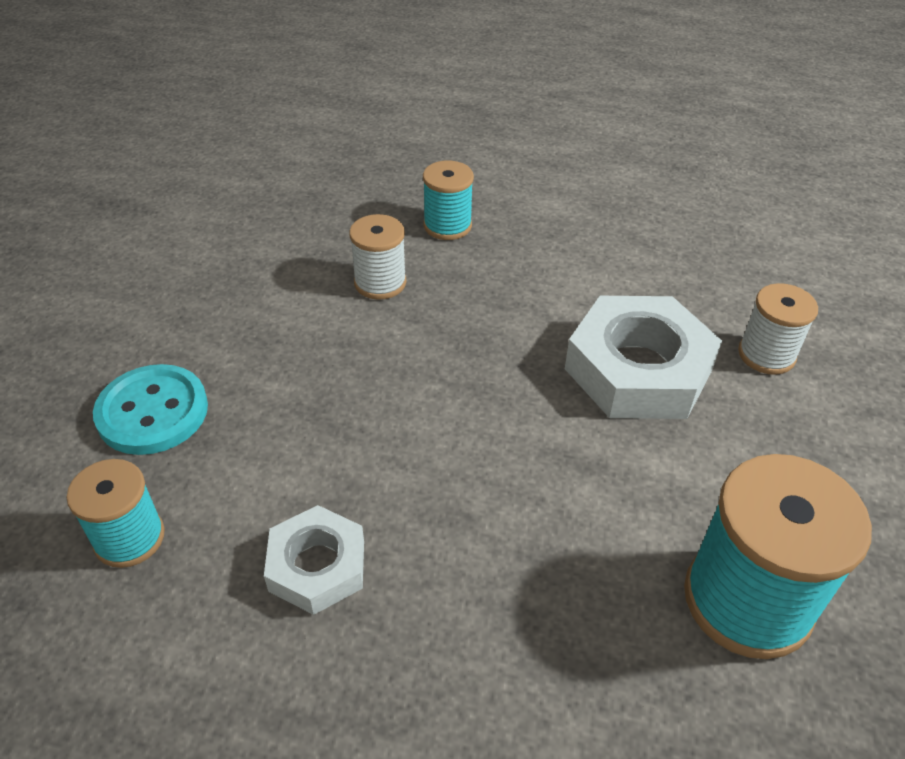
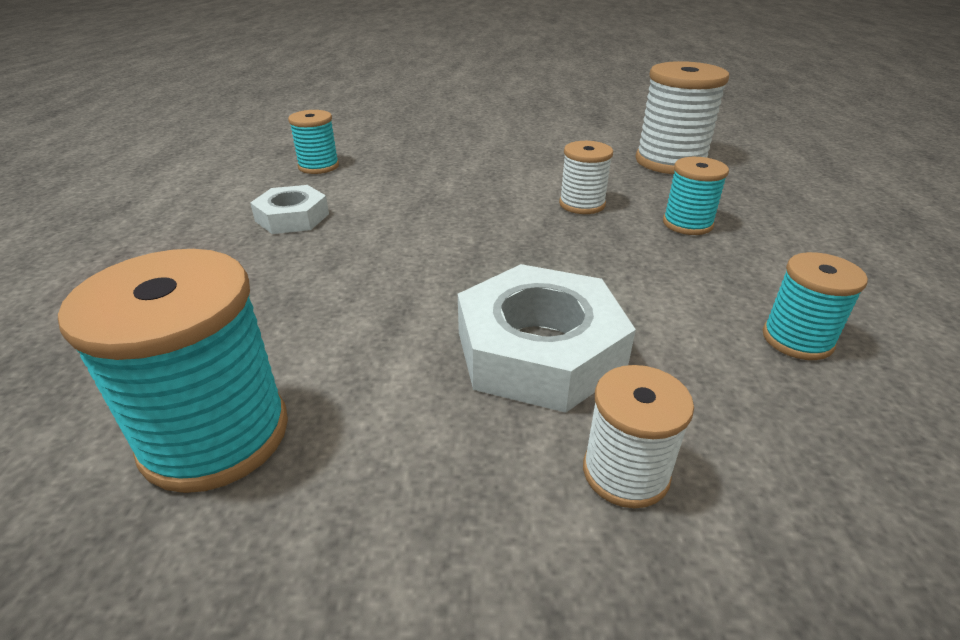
camera: 80 degrees right, 10 degrees down
turquoise button [93,364,208,455] -> none
none -> white spool [636,61,729,174]
none -> turquoise spool [763,252,868,360]

